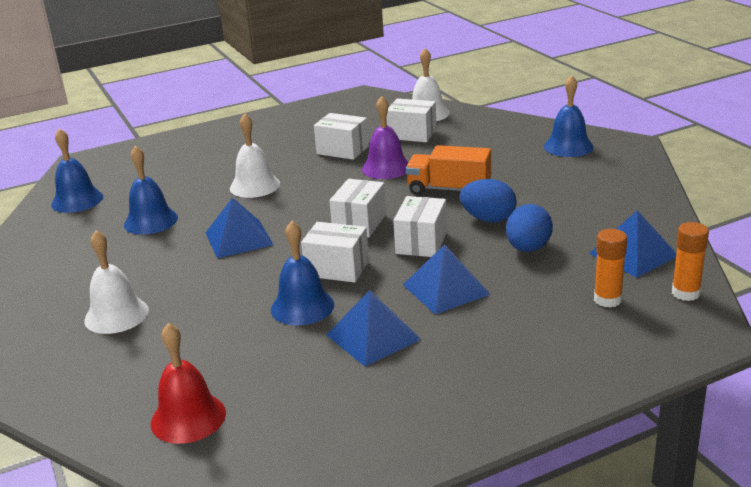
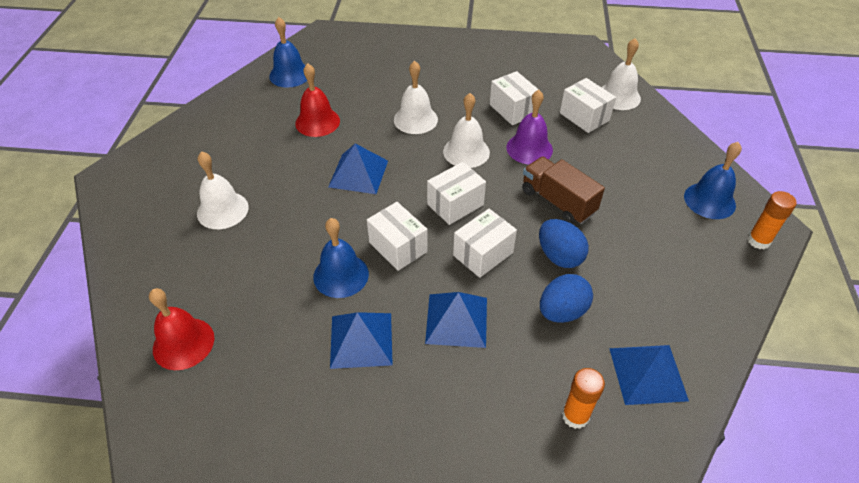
camera: 30 degrees right, 20 degrees up
blue bell [124,146,178,235] -> red bell [295,64,340,137]
orange truck [406,145,491,195] -> brown truck [522,157,605,224]
orange glue stick [672,222,709,301] -> orange glue stick moved to [747,191,797,249]
none -> white bell [443,93,490,168]

